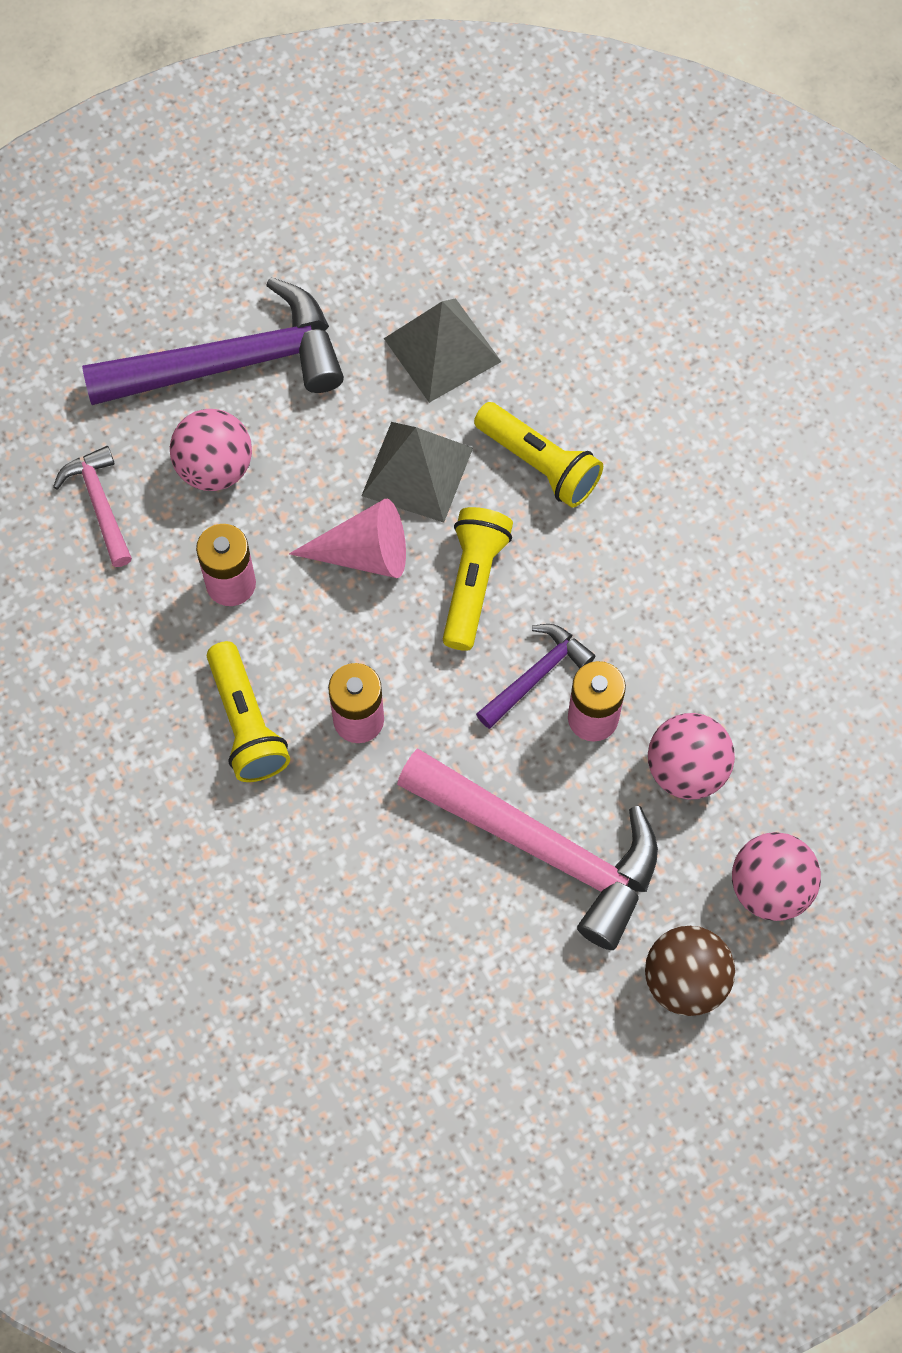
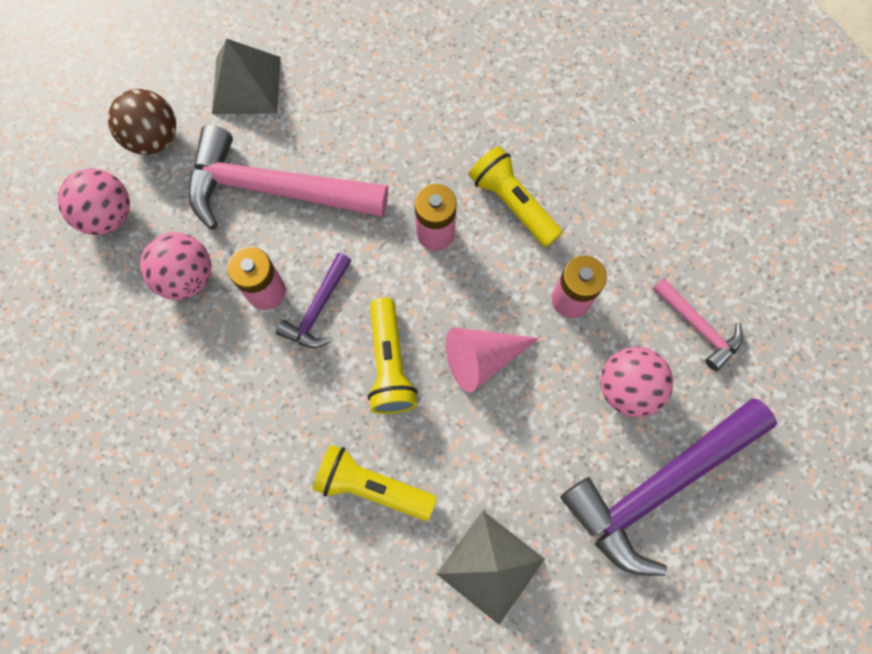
camera: 160 degrees right, 5 degrees up
grey pyramid [361,422,473,523] -> grey pyramid moved to [212,39,280,114]

